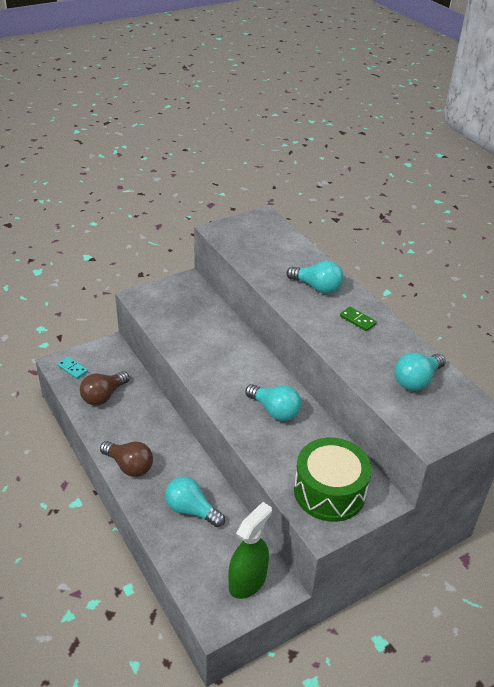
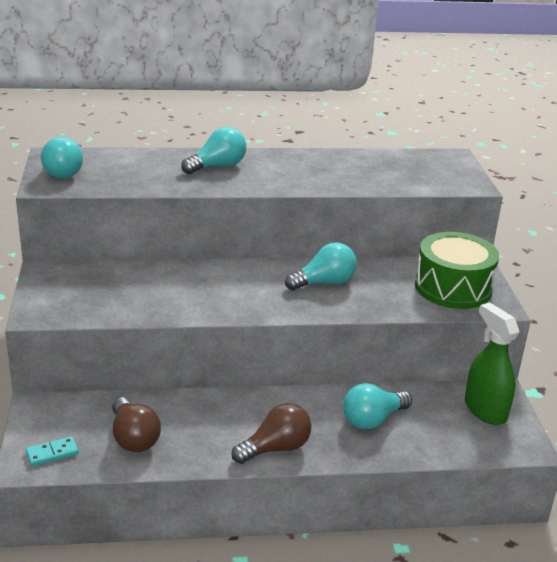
camera: 65 degrees left, 10 degrees down
green domino [340,307,377,331] -> none
turquoise light bulb [395,353,446,391] -> turquoise light bulb moved to [41,137,83,179]

